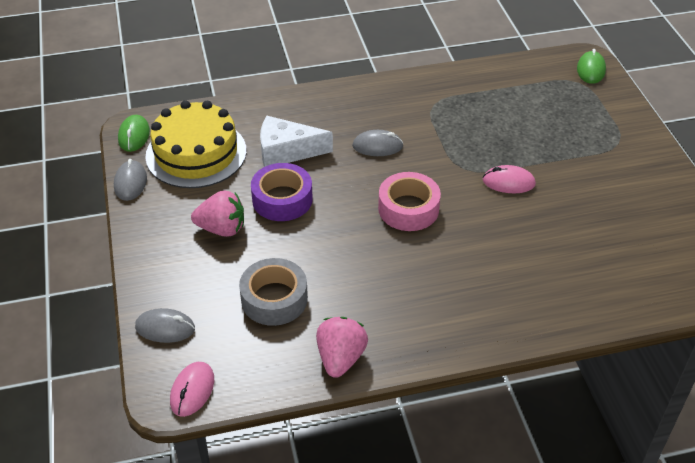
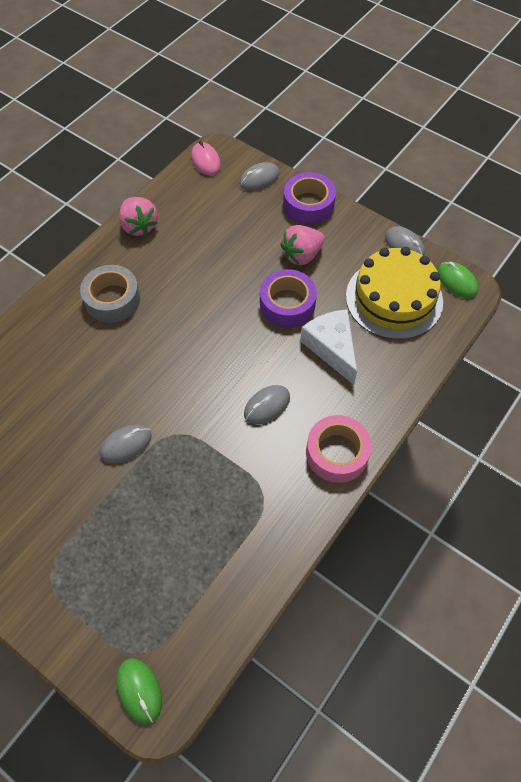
camera: 140 degrees right, 15 degrees up
grey tape [239,258,308,326] -> grey tape moved to [80,265,140,323]
white cheese [260,116,333,167] -> white cheese turned 75 degrees counterclockwise [301,309,357,385]
pink tape [378,172,441,231] -> pink tape moved to [306,415,372,483]
pink mouse [483,165,536,193] -> grey mouse [100,424,152,464]
none -> purple tape [283,172,336,224]

